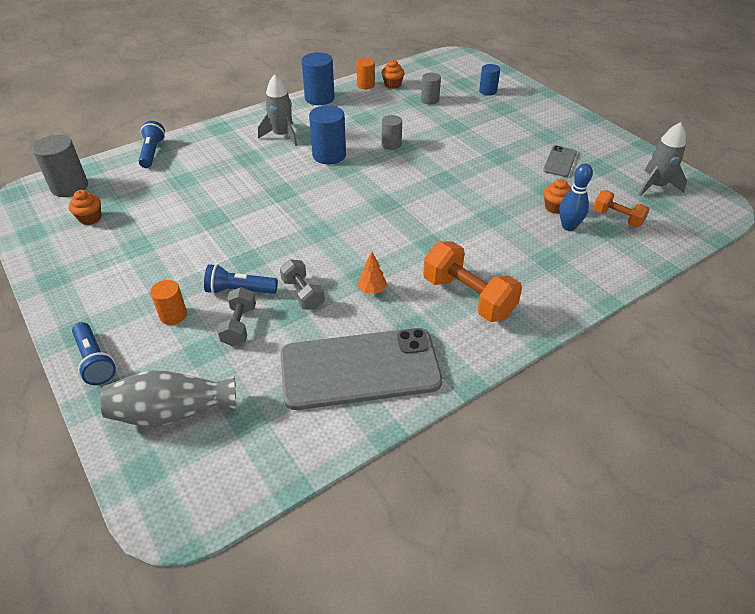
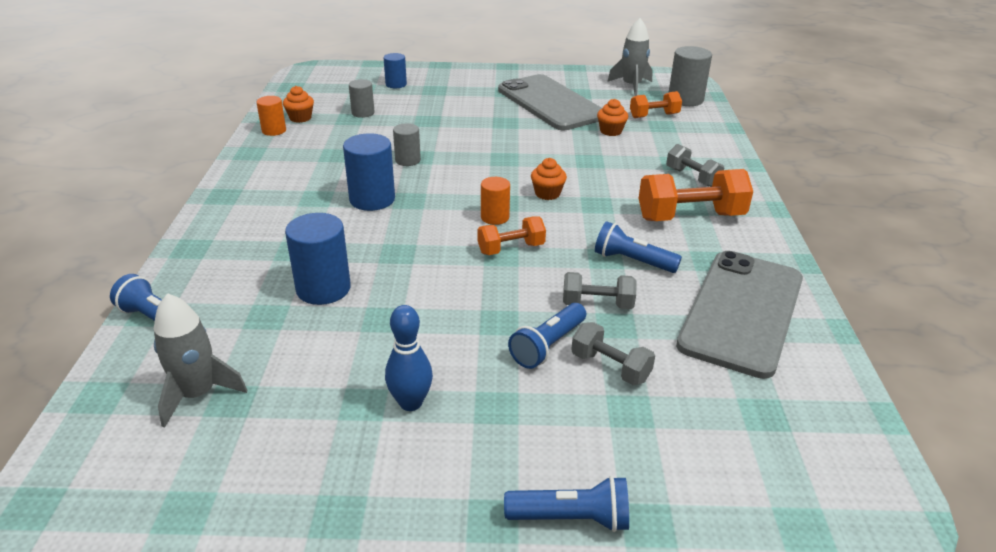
camera: 55 degrees left, 10 degrees down
grey cylinder [32,135,88,197] -> grey cylinder moved to [669,46,712,106]
orange cupcake [69,190,101,225] -> orange cupcake moved to [531,158,567,200]
grey vase [100,370,236,427] -> none
orange cylinder [150,280,187,325] -> orange cylinder moved to [481,177,510,225]
grey rocket [258,74,297,146] -> grey rocket moved to [154,293,247,428]
blue cylinder [302,52,335,105] -> blue cylinder moved to [285,213,351,305]
orange tree [358,252,387,294] -> blue flashlight [595,221,682,273]
grey phone [543,145,577,177] -> grey phone [498,74,602,130], size x2.25
blue bowling pin [559,163,593,231] -> blue bowling pin moved to [385,305,433,411]
none -> orange dumbbell [478,216,546,255]
none -> grey dumbbell [666,144,724,187]

